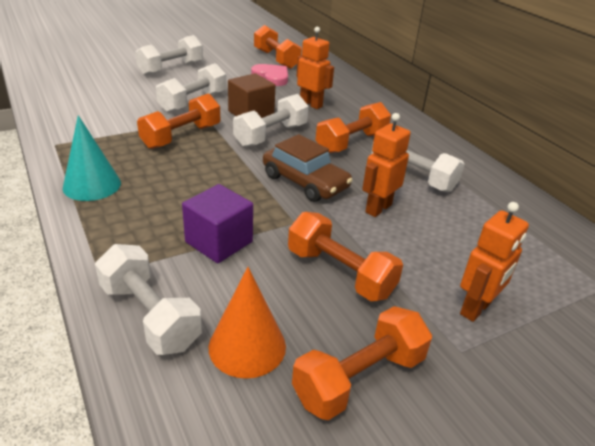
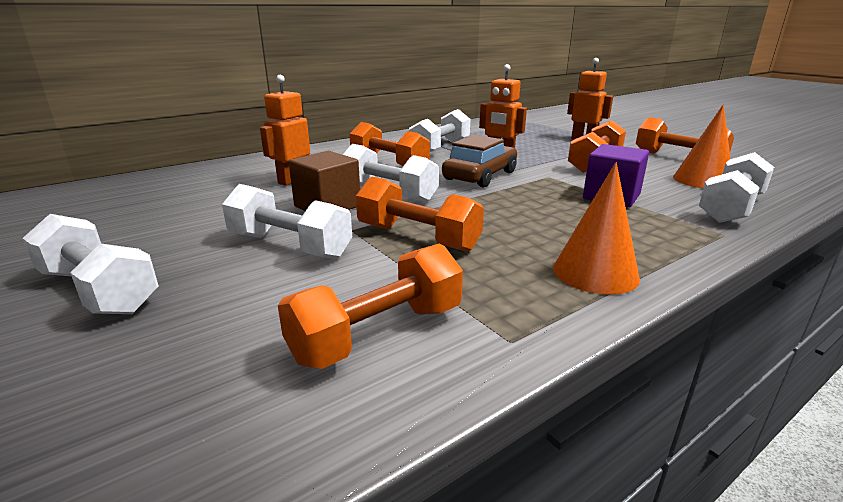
camera: 95 degrees left, 10 degrees down
turquoise cone [63,115,121,201] -> orange cone [553,162,640,295]
pink heart [251,64,288,86] -> none
orange dumbbell [254,25,302,69] -> orange dumbbell moved to [278,243,463,369]

